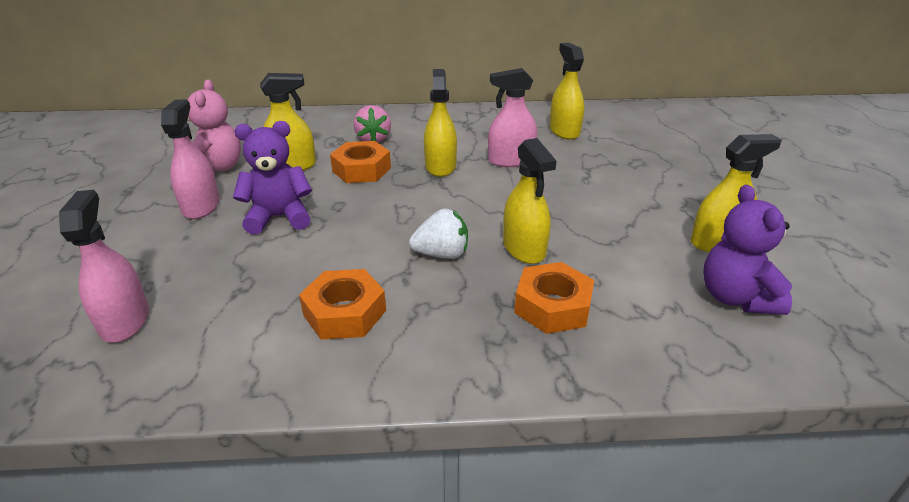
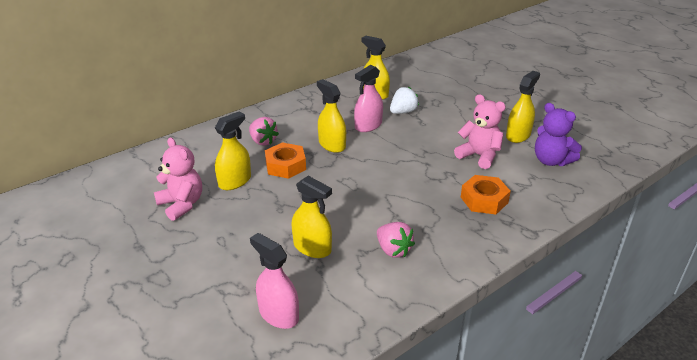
camera: 35 degrees left, 0 degrees up
pink spray bottle [161,99,220,219] -> none
purple teddy bear [233,121,312,235] -> none
orange nut [299,269,386,340] -> pink strawberry [377,222,415,258]
white strawberry [409,209,468,259] -> white strawberry moved to [390,87,419,114]
yellow spray bottle [503,138,557,264] -> yellow spray bottle moved to [291,176,332,258]
none -> pink teddy bear [454,94,506,169]

